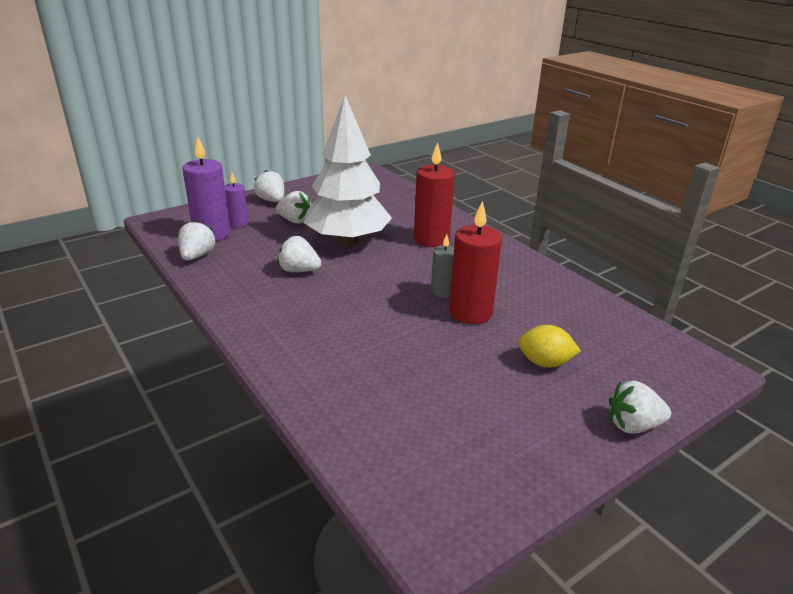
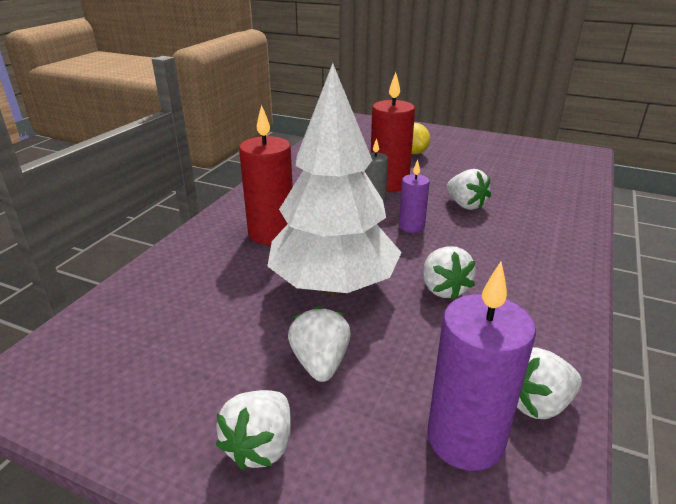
camera: 120 degrees left, 0 degrees up
purple candle [225,173,248,228] -> purple candle moved to [399,160,430,233]
white strawberry [609,381,671,434] -> white strawberry moved to [447,169,491,210]

